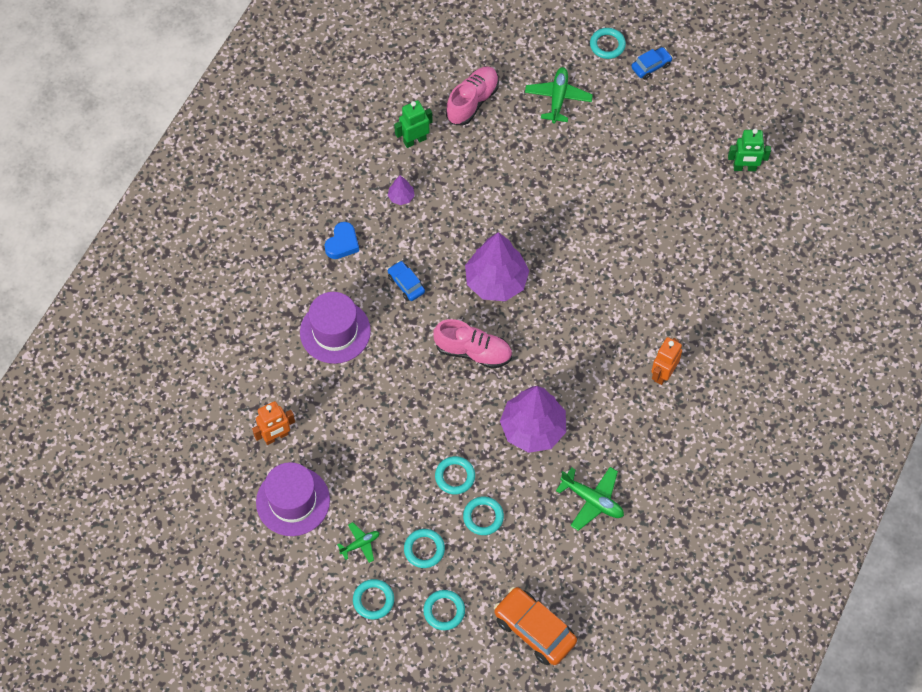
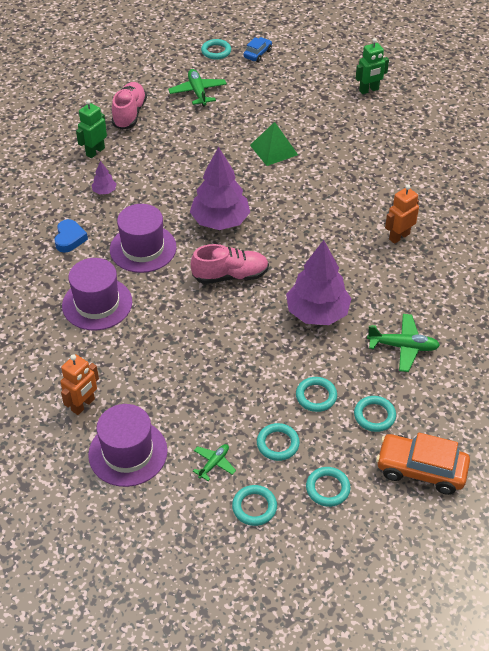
camera: 25 degrees left, 15 degrees down
blue car [388,261,425,301] -> purple hat [110,204,177,273]
turquoise ring [435,456,475,494] -> turquoise ring moved to [354,396,396,432]
orange robot [651,337,682,385] -> orange robot turned 45 degrees clockwise [385,184,419,244]
none -> green pyramid [250,122,298,166]

